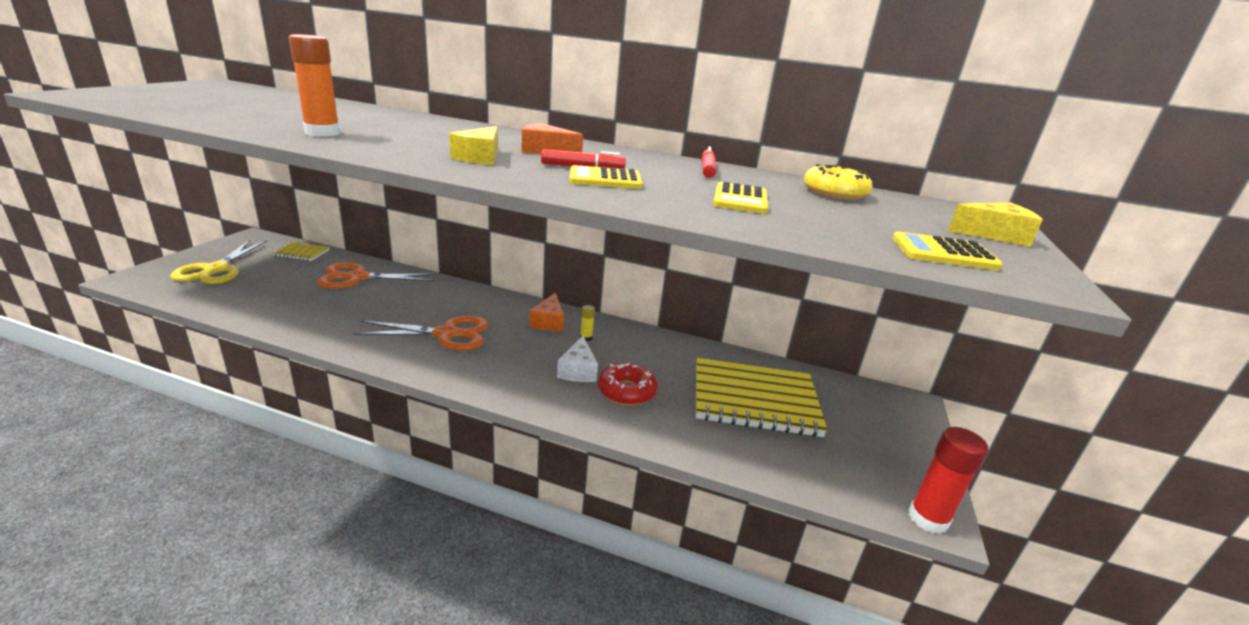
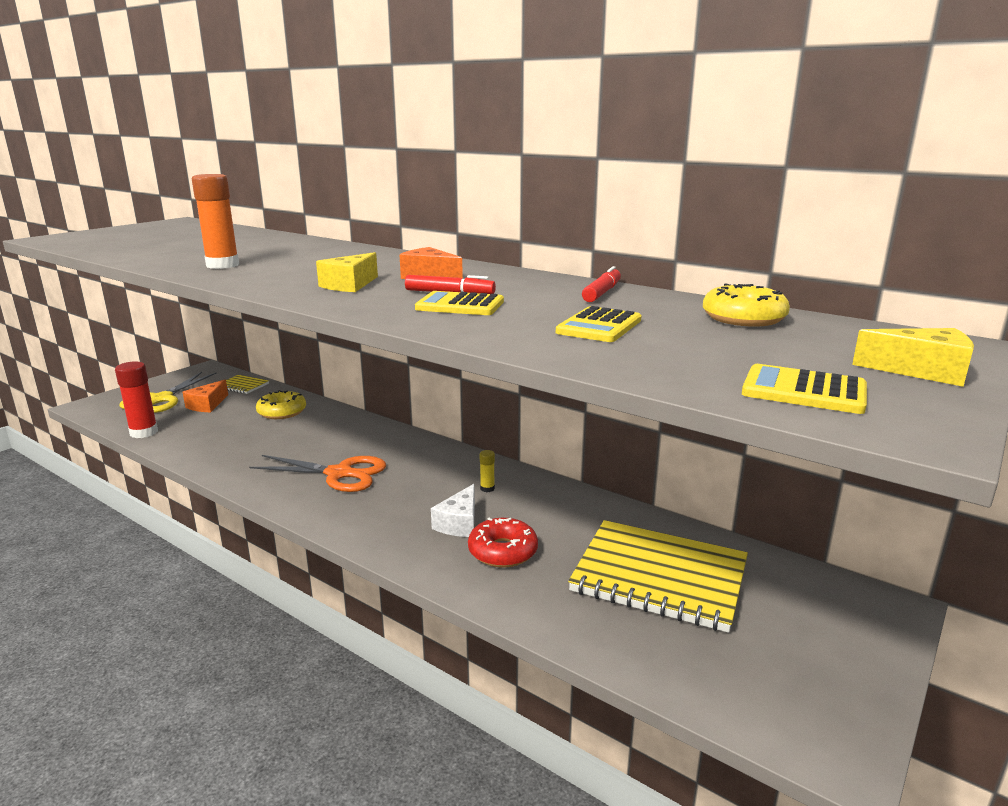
camera: 20 degrees right, 5 degrees down
orange scissors [317,263,436,289] -> yellow donut [256,390,306,419]
orange cheese [529,293,564,331] -> orange cheese moved to [183,380,228,412]
red glue stick [908,427,988,534] -> red glue stick moved to [115,362,158,438]

